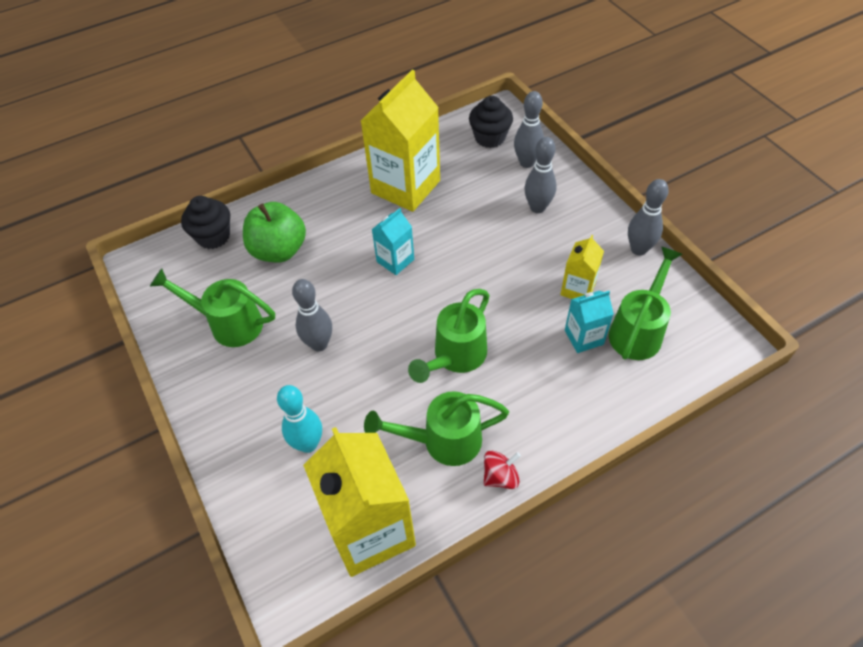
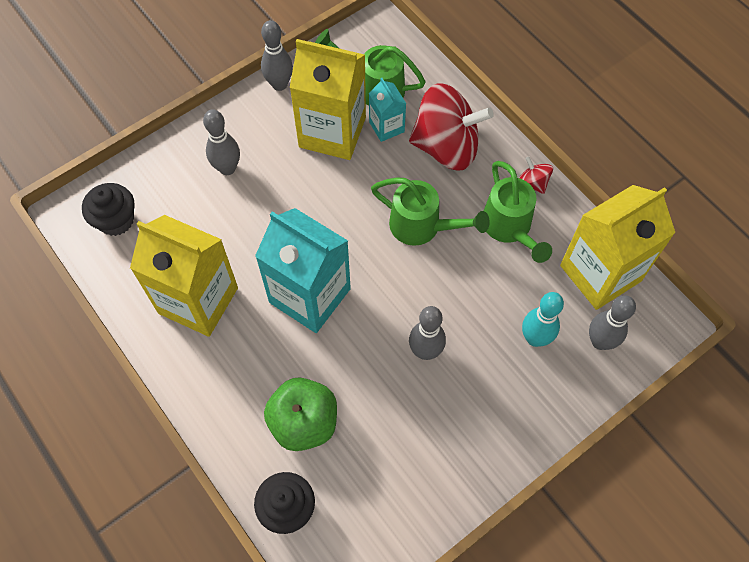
camera: 100 degrees left, 10 degrees up
green watering can [150,268,275,347] -> none
turquoise carton [372,208,414,275] -> turquoise carton [255,208,351,333], size x2.02
grey bowling pin [514,91,544,168] -> grey bowling pin moved to [589,295,636,350]
yellow carton [560,235,604,299] -> yellow carton [290,39,366,160], size x2.02
none -> red spinning top [409,83,494,171]

